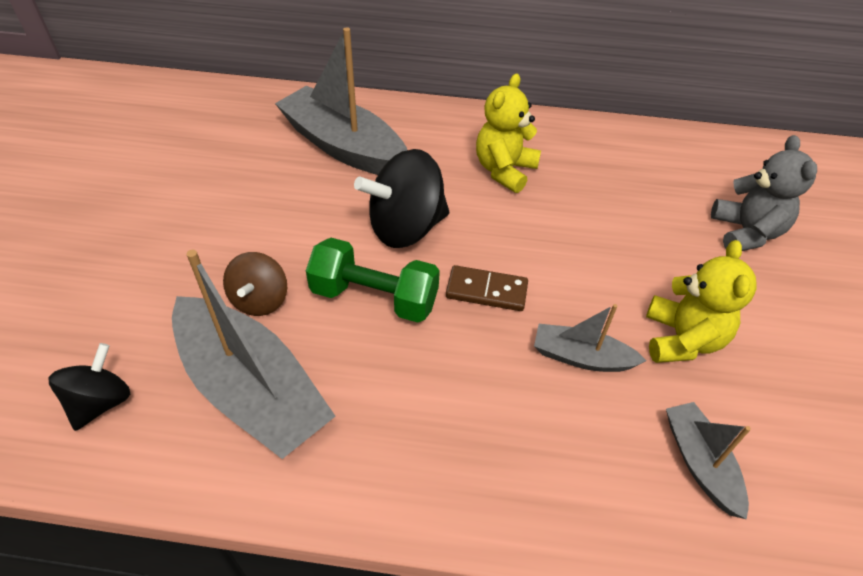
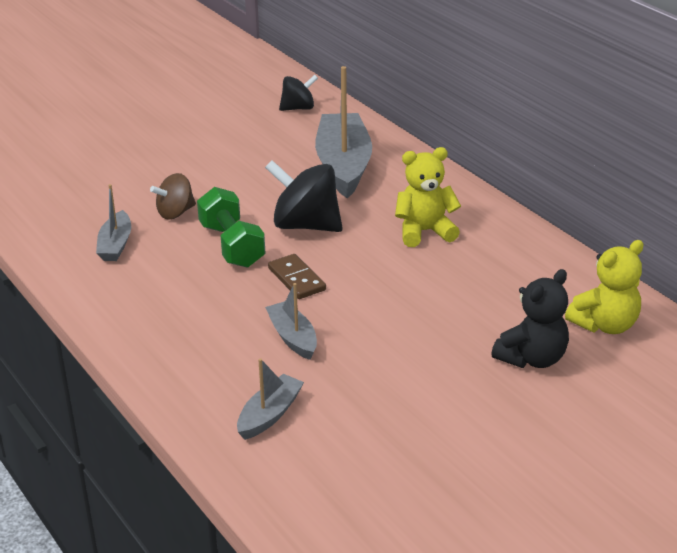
camera: 50 degrees right, 15 degrees down
black spinning top [49,343,130,431] -> black spinning top moved to [279,75,318,111]
grey boat [172,250,336,459] -> grey boat [96,184,131,261], size x0.51
yellow teddy bear [646,240,757,363] -> yellow teddy bear moved to [565,240,643,334]
grey teddy bear [711,135,817,251] -> black teddy bear [491,269,569,368]

